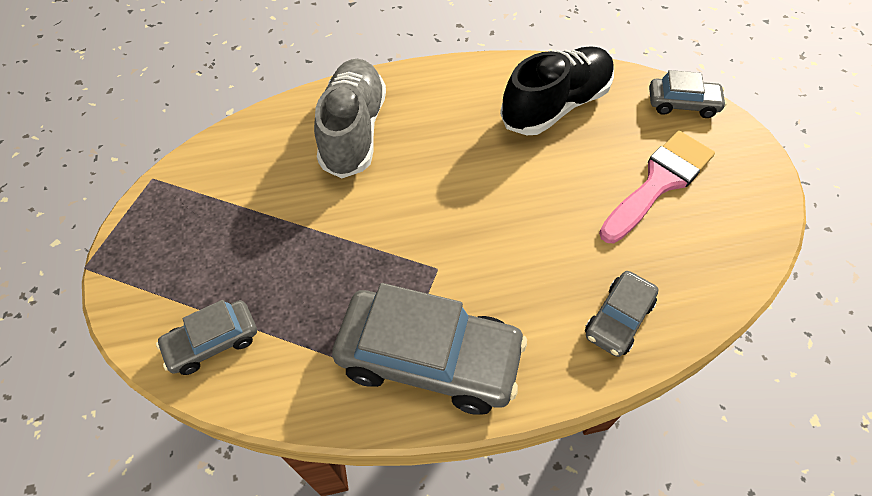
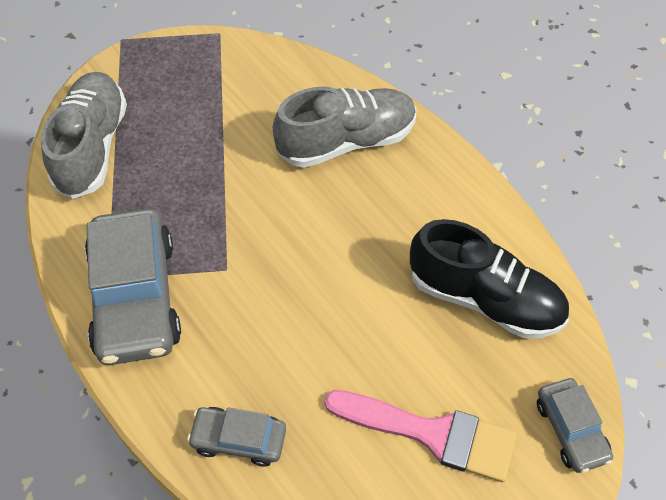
camera: 65 degrees right, 0 degrees up
grey car [156,300,257,375] -> grey shoe [41,72,127,199]

